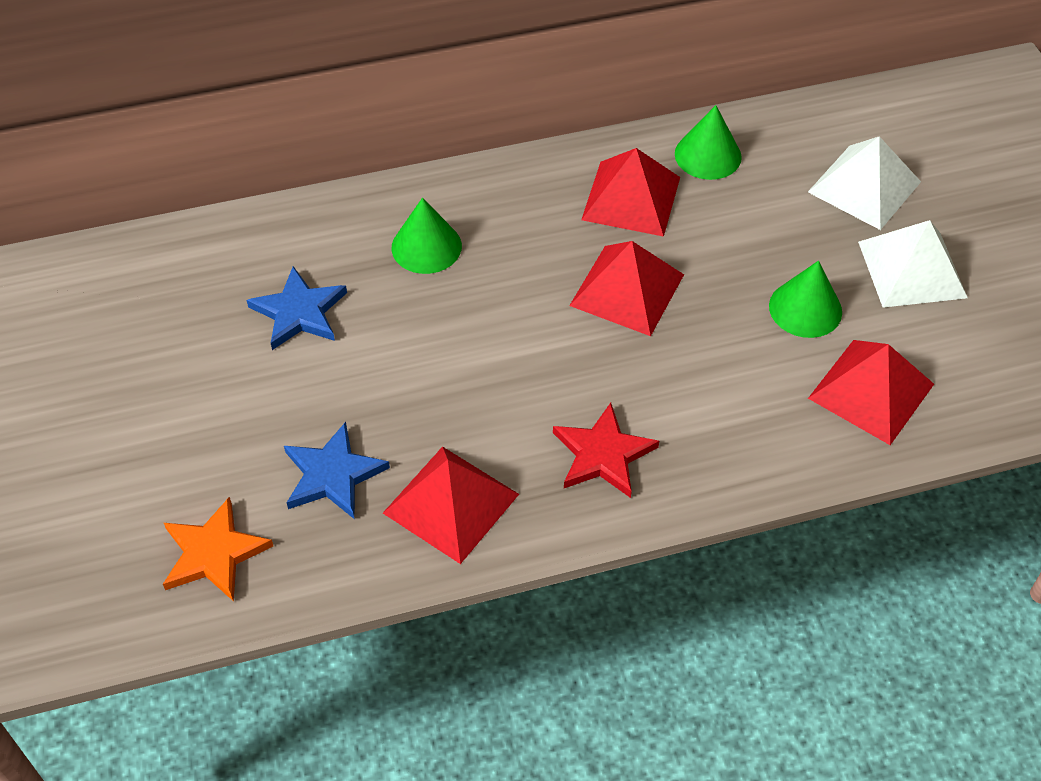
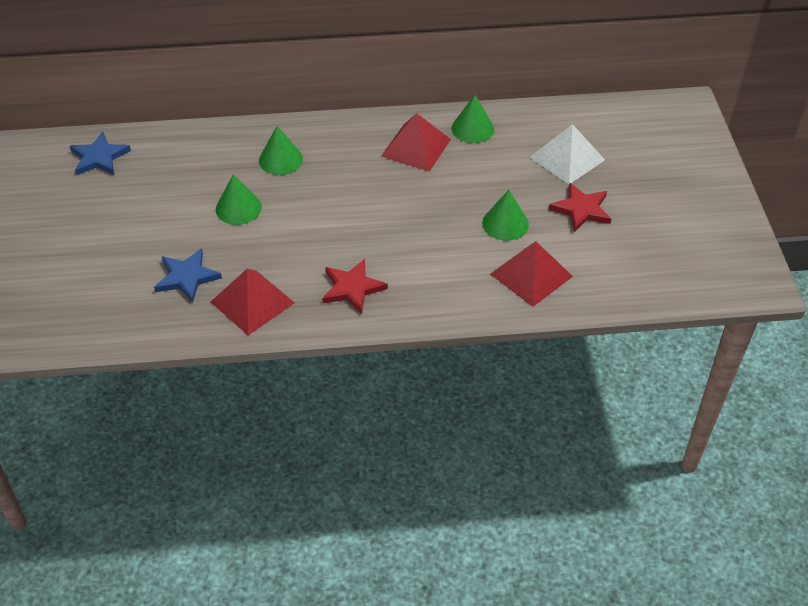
camera: 10 degrees right, 5 degrees down
orange star [163,497,273,601] -> none
blue star [247,266,347,350] -> blue star moved to [70,132,131,175]
red pyramid [569,241,684,336] -> none
white pyramid [858,220,968,308] -> red star [549,183,611,232]
none -> green cone [216,174,262,225]

